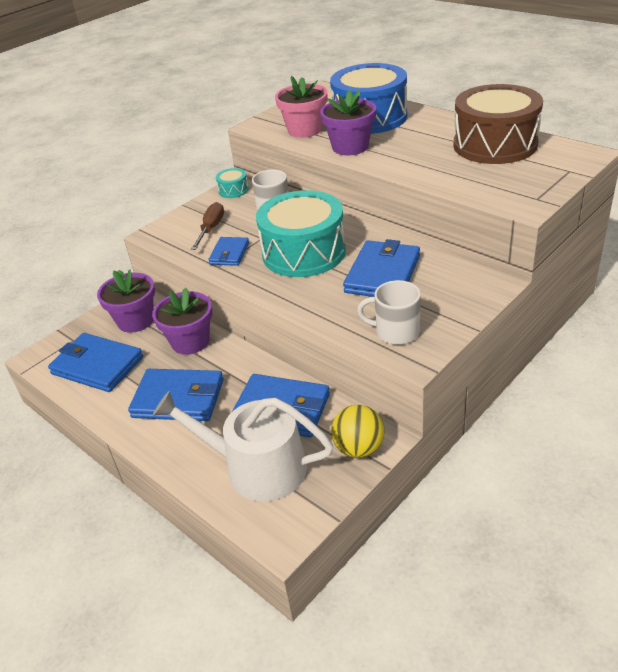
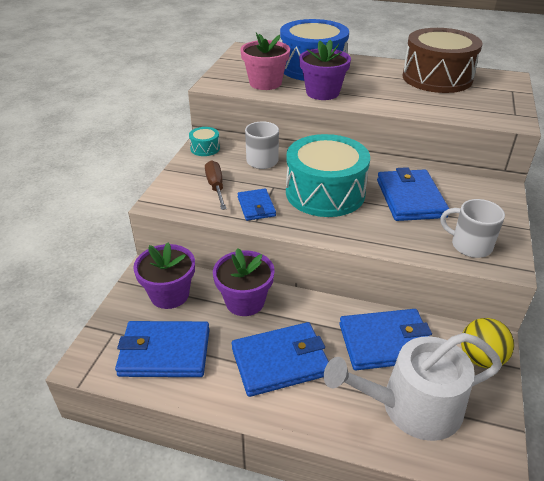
camera: 30 degrees left, 0 degrees up
white mug [357,280,421,345] -> white mug turned 45 degrees clockwise [441,199,505,258]

